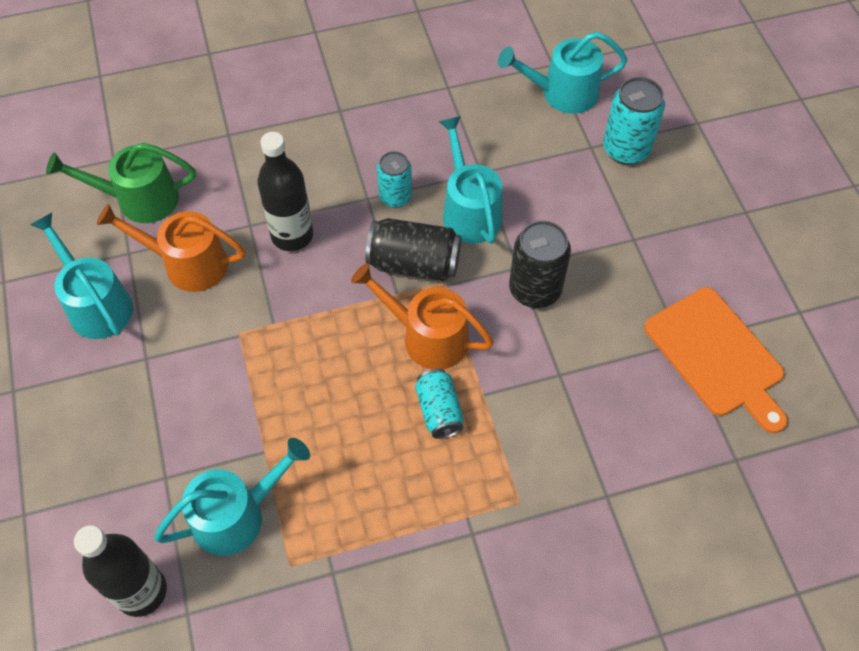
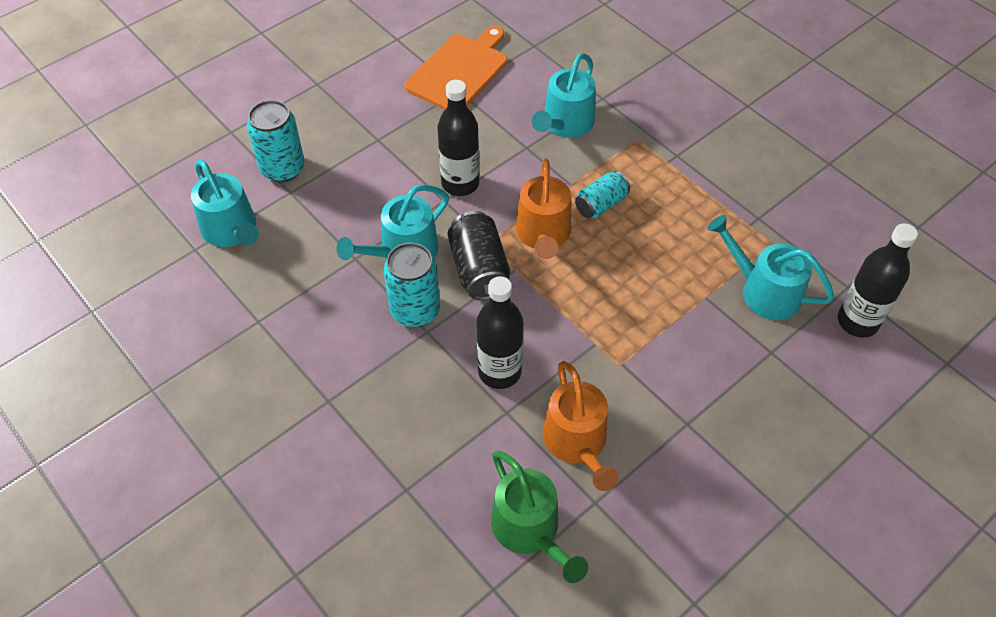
camera: 115 degrees left, 5 degrees down
turquoise watering can [30,213,133,339] -> turquoise watering can moved to [532,53,596,138]
turquoise can [377,151,412,208] -> turquoise can [384,243,440,327], size x1.52
black can [509,220,571,308] -> black bottle [438,80,479,196]

